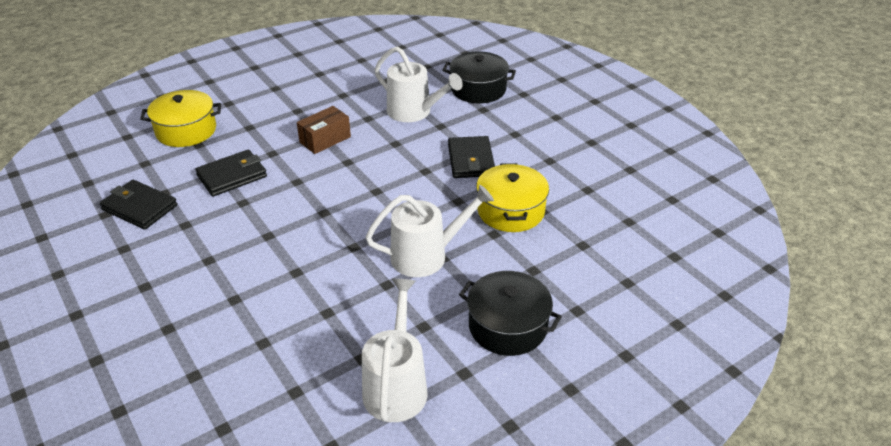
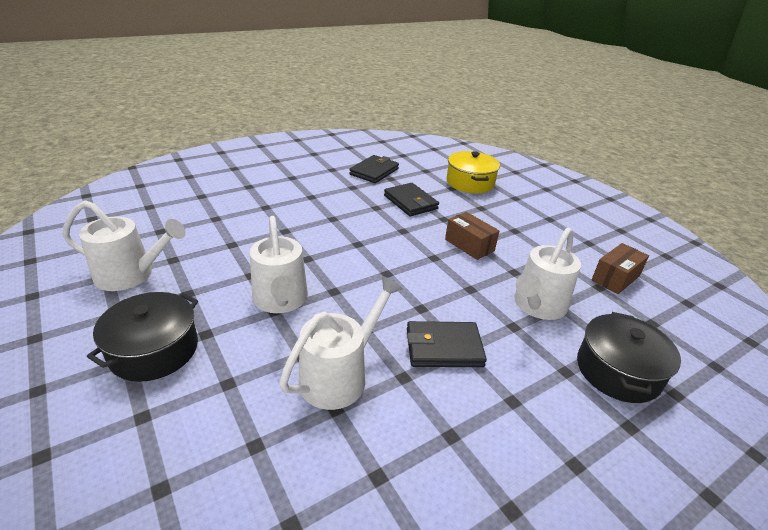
camera: 90 degrees right, 5 degrees down
yellow pot [476,163,549,232] -> white watering can [279,276,403,410]
none -> brown box [591,243,649,294]

